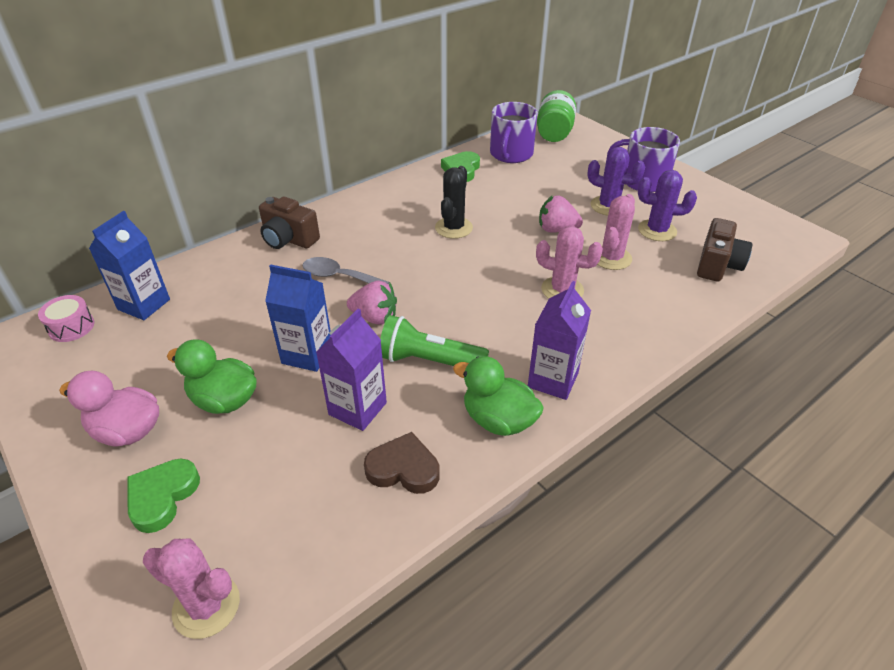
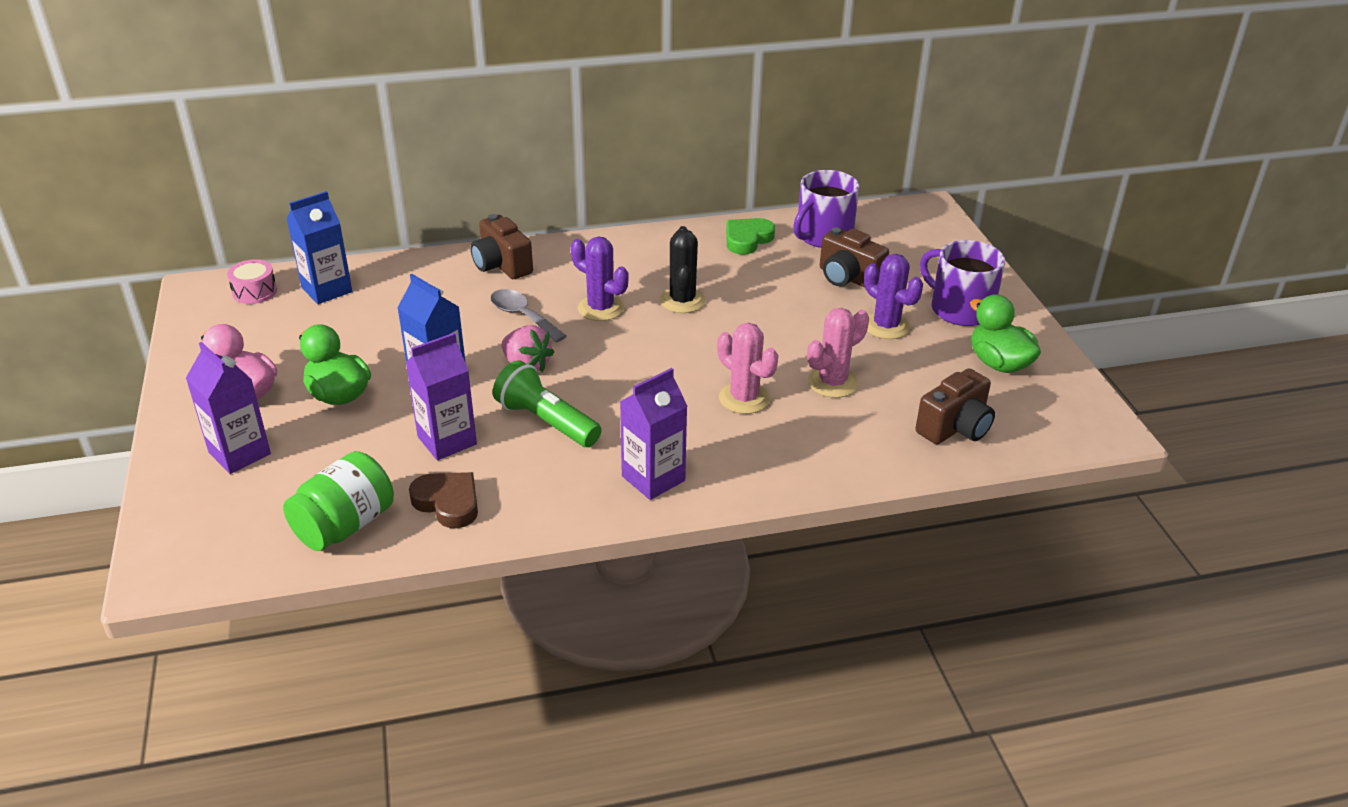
camera: 25 degrees right, 5 degrees down
green heart [128,458,200,533] -> purple carton [186,342,271,474]
pink cactus [143,539,240,639] -> none
black cactus [435,166,473,239] -> black cactus turned 45 degrees counterclockwise [660,226,706,313]
green duck [453,356,544,436] -> green duck moved to [970,294,1041,373]
green jar [537,90,576,142] -> green jar moved to [283,451,394,551]
pink strawberry [539,195,583,233] -> none
purple cactus [638,170,697,241] -> purple cactus moved to [571,236,629,321]
none -> brown camera [820,228,889,287]

